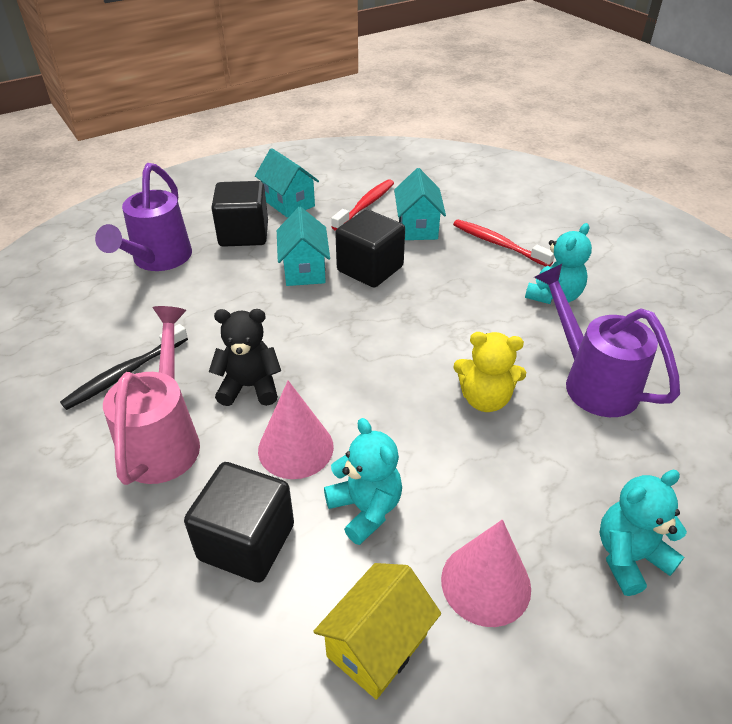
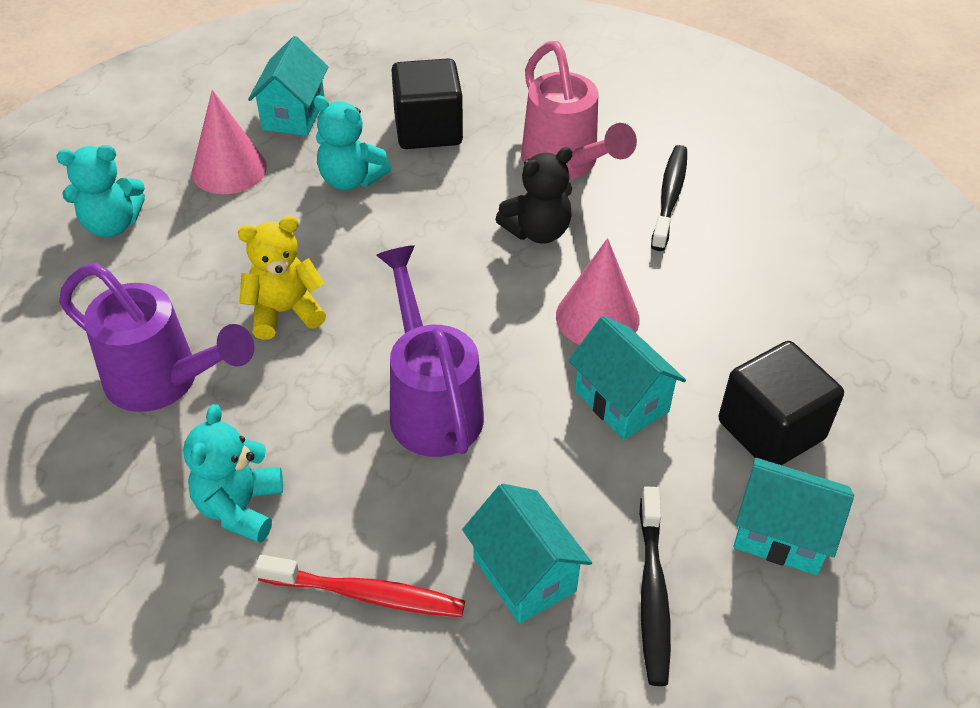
camera: 150 degrees right, 5 degrees up
purple watering can [95,163,192,271] -> purple watering can moved to [376,245,484,457]
pink cone [258,380,334,479] -> pink cone moved to [556,238,640,345]
yellow house [313,563,441,700] -> turquoise house [248,36,328,136]
red toothbrush [331,179,394,231] -> black toothbrush [639,486,671,686]
black cube [335,209,405,288] -> none
turquoise teddy bear [599,470,687,596] -> turquoise teddy bear turned 45 degrees clockwise [57,145,145,237]

